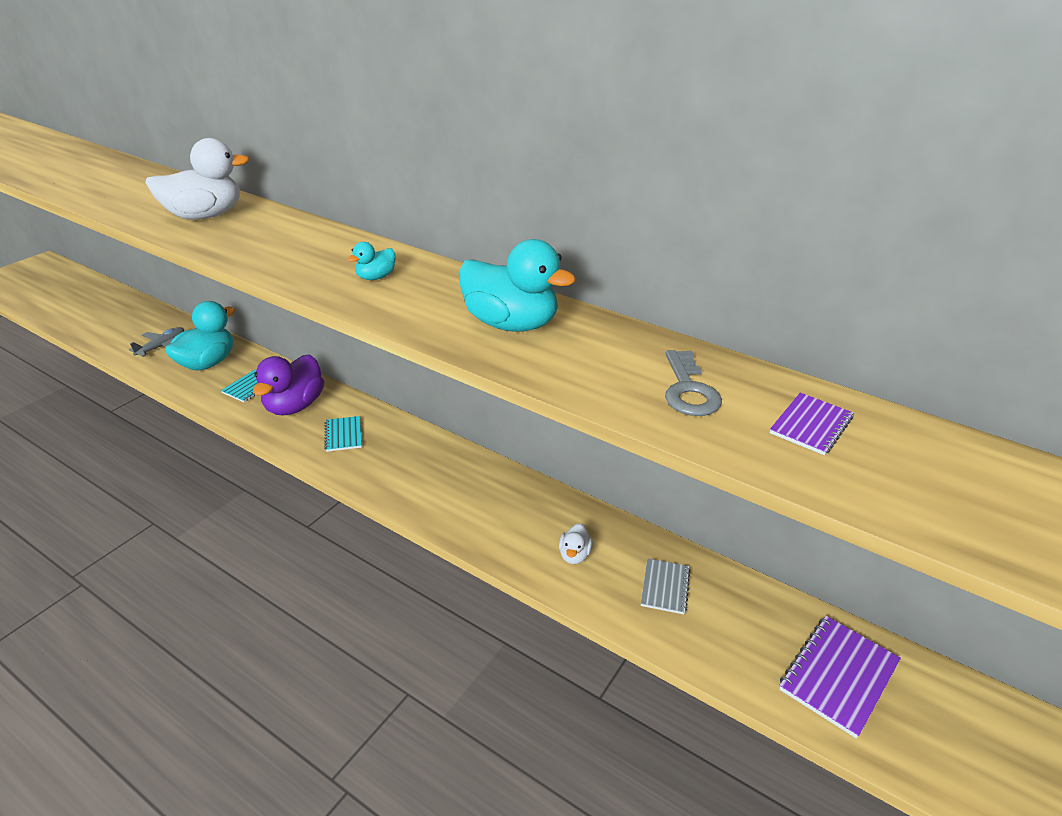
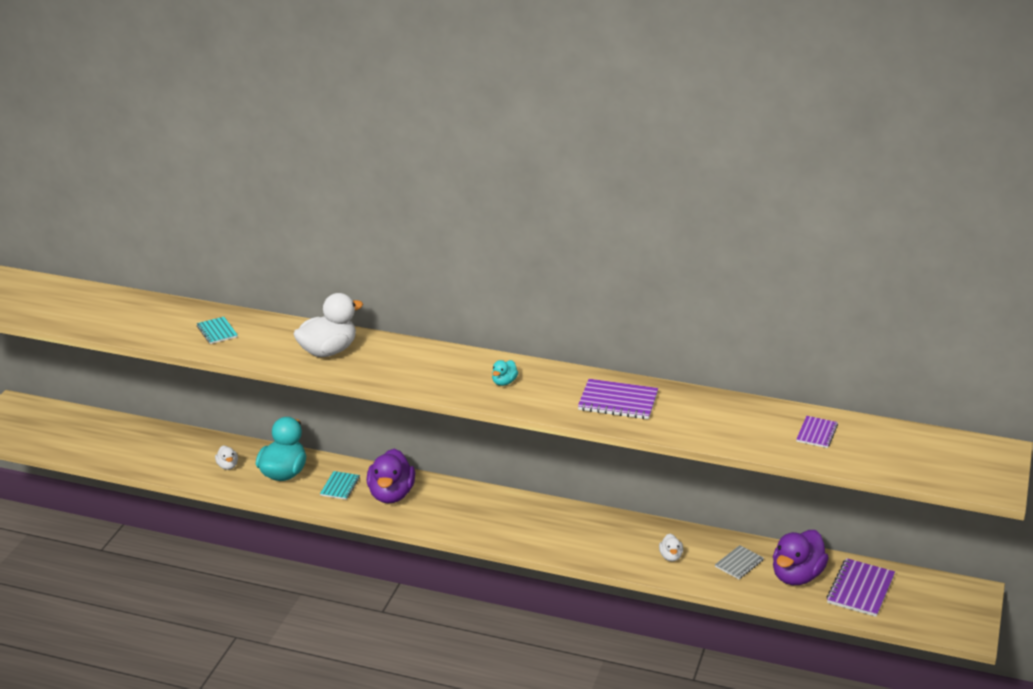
camera: 15 degrees left, 5 degrees down
grey plane [129,327,184,357] -> white duck [215,445,238,470]
turquoise notebook [324,416,362,452] -> turquoise notebook moved to [197,317,238,344]
turquoise duck [459,239,576,332] -> purple notebook [578,379,658,419]
grey notebook [641,558,690,614] -> grey notebook turned 45 degrees clockwise [715,545,764,579]
grey key [665,350,722,416] -> none
none -> purple duck [773,530,829,585]

